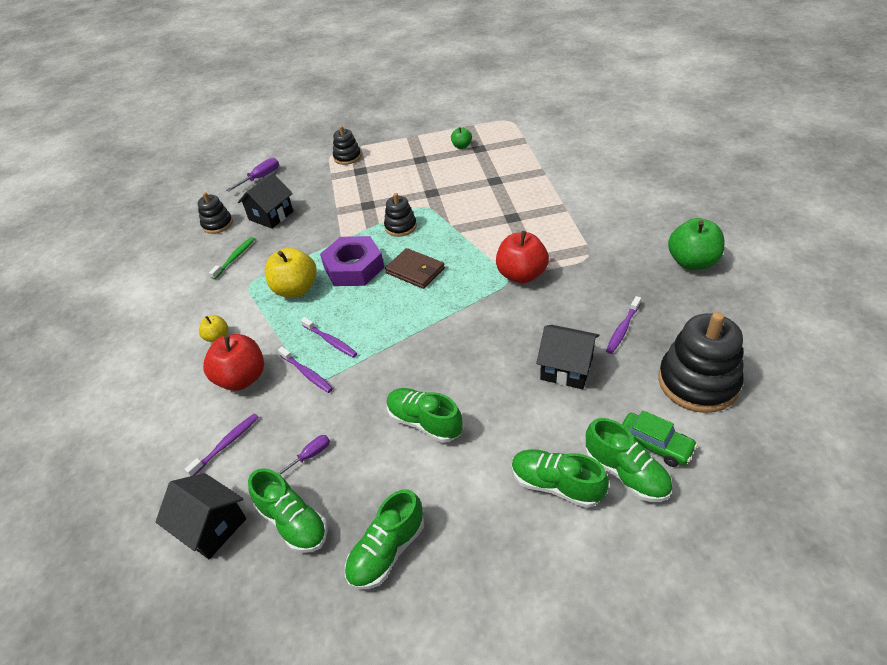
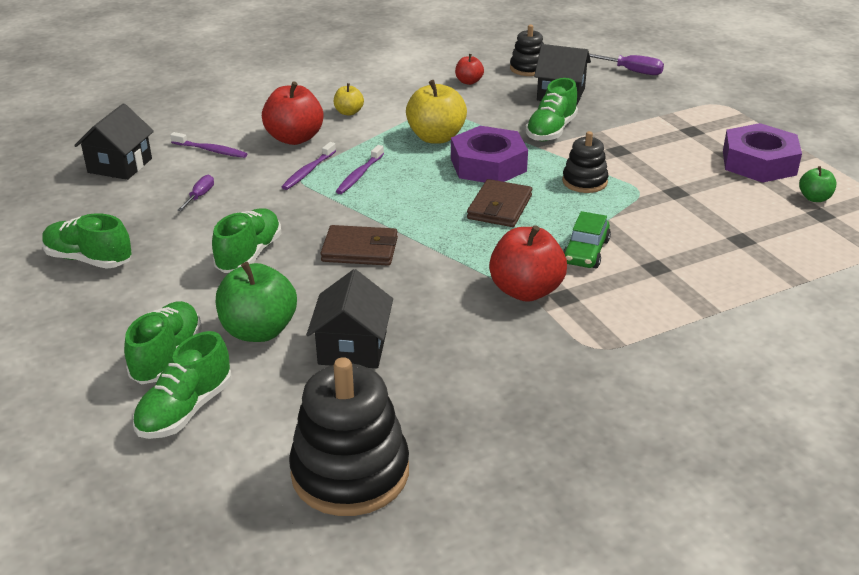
camera: 70 degrees right, 10 degrees down
green toothbrush [209,237,255,279] -> none
green shoe [248,468,328,553] -> green shoe moved to [525,78,578,141]
purple screwdriver [278,435,330,475] -> purple screwdriver turned 105 degrees counterclockwise [177,175,214,211]
black stacking toy [333,126,361,165] -> none
purple toothbrush [606,296,641,354] -> none
green car [622,410,697,467] -> green car moved to [563,211,611,268]
green apple [668,218,725,270] -> green apple moved to [216,262,297,342]
none -> brown wallet [321,225,398,266]
none -> red apple [455,54,484,85]
none -> purple nut [723,123,802,183]

